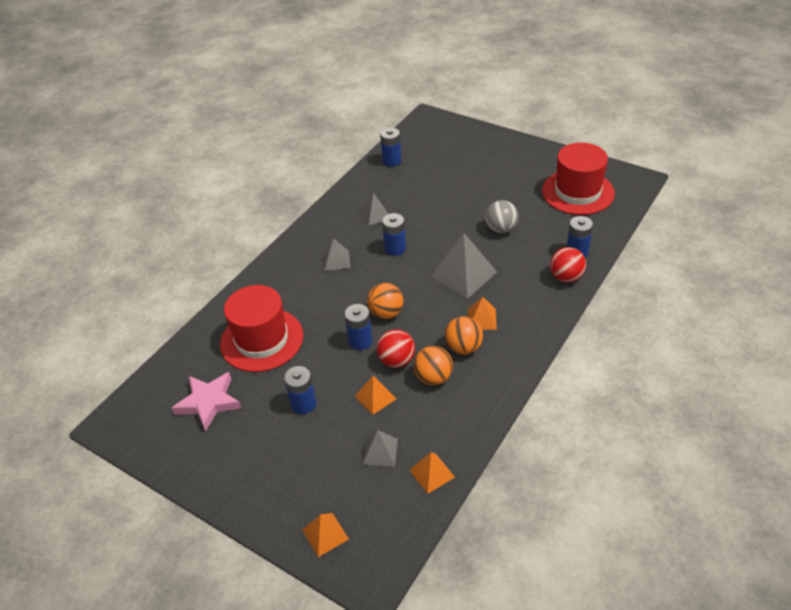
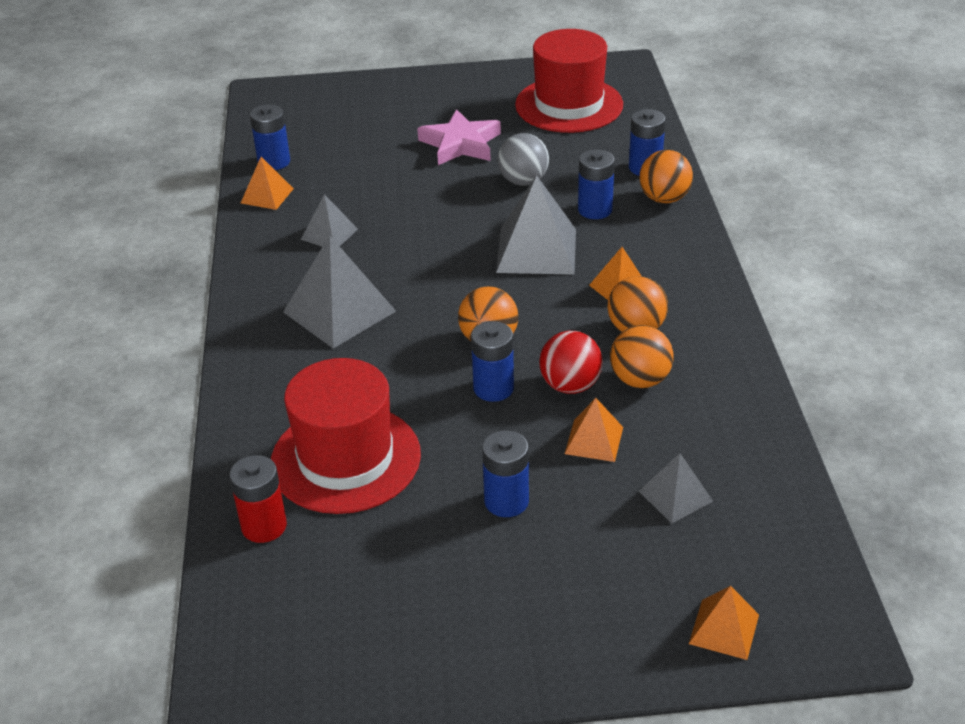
camera: 40 degrees left, 5 degrees down
pink star [172,372,241,431] -> pink star moved to [417,109,501,165]
grey pyramid [324,238,350,271] -> grey pyramid [283,235,396,348], size x1.81
blue battery [382,213,406,256] -> blue battery moved to [578,149,615,219]
orange pyramid [410,452,455,494] -> orange pyramid moved to [241,157,294,210]
red ball [550,247,586,283] -> orange ball [639,150,693,203]
none -> red battery [230,455,287,543]

